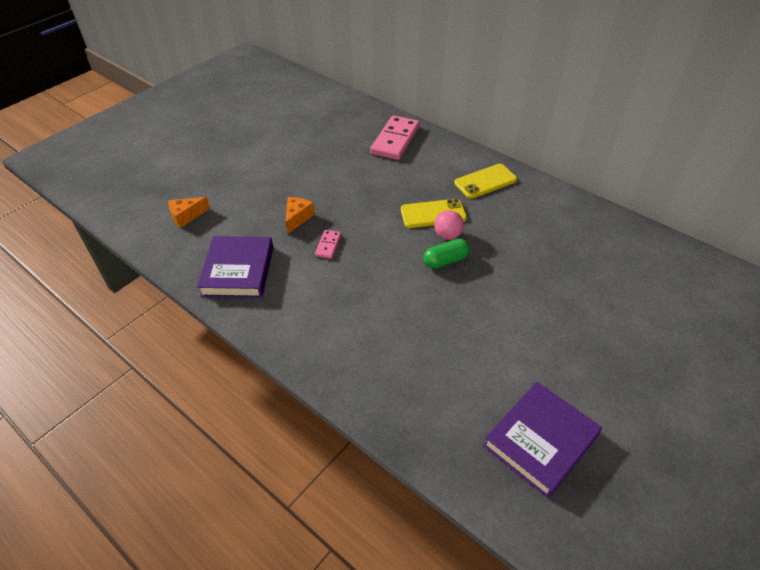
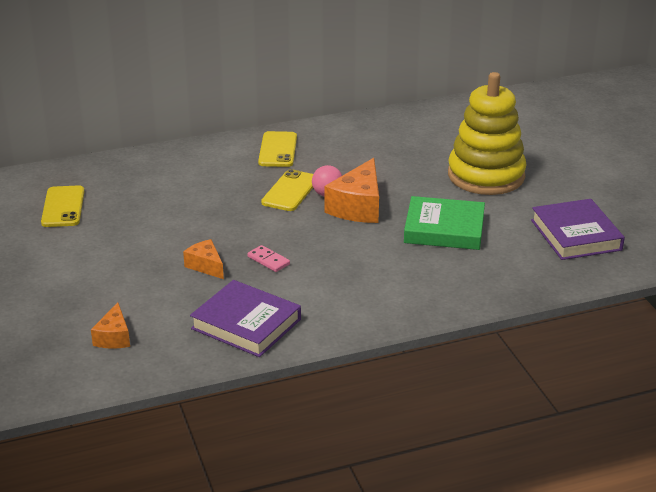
camera: 60 degrees left, 15 degrees down
pink domino [370,115,420,160] -> none
green capsule [423,238,470,269] -> orange cheese [325,158,379,223]
none -> yellow phone [41,185,85,227]
none -> green book [404,196,485,250]
none -> yellow stacking toy [448,72,527,195]

